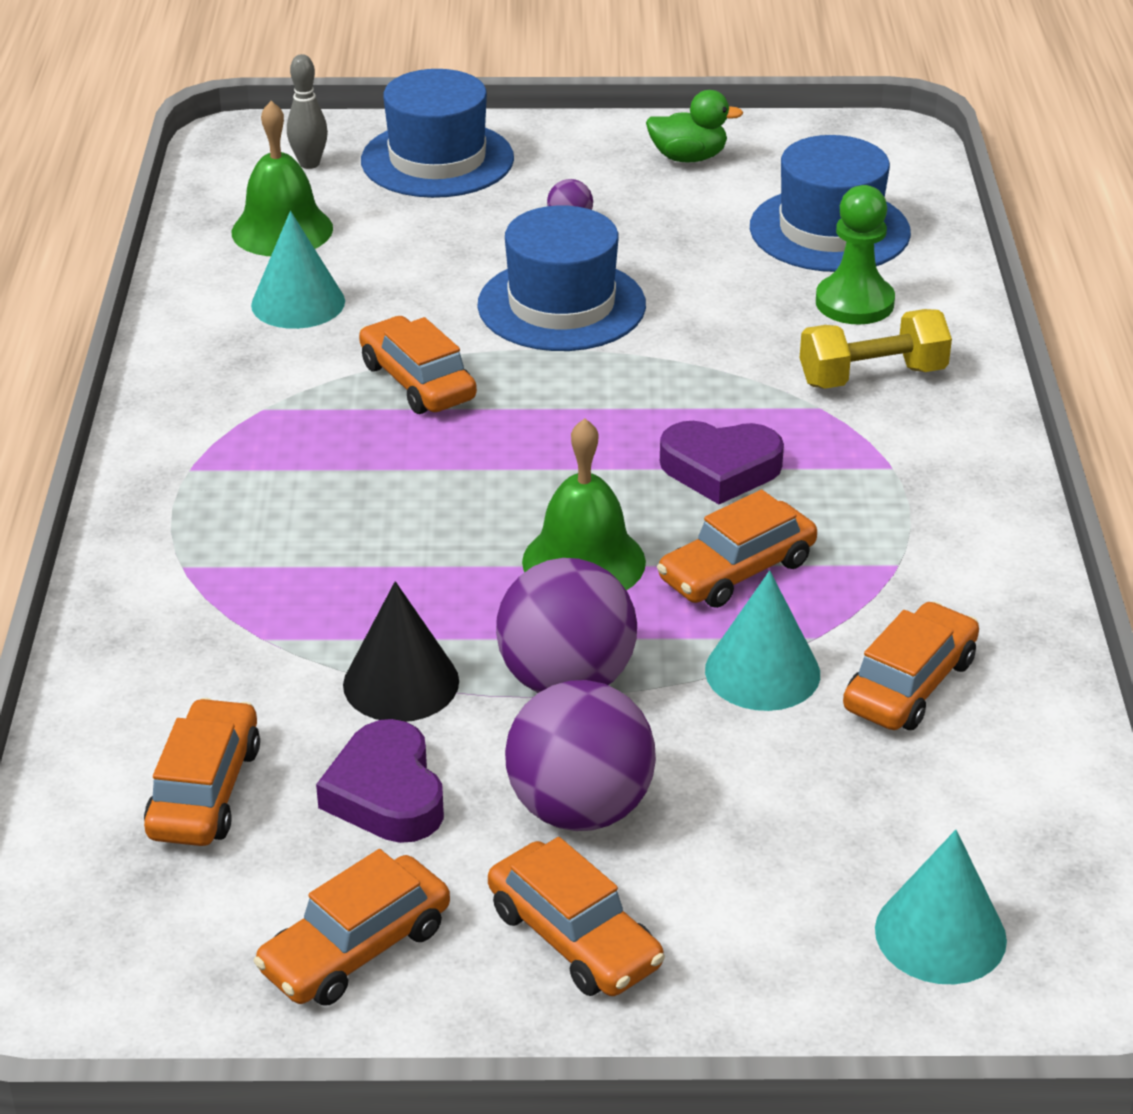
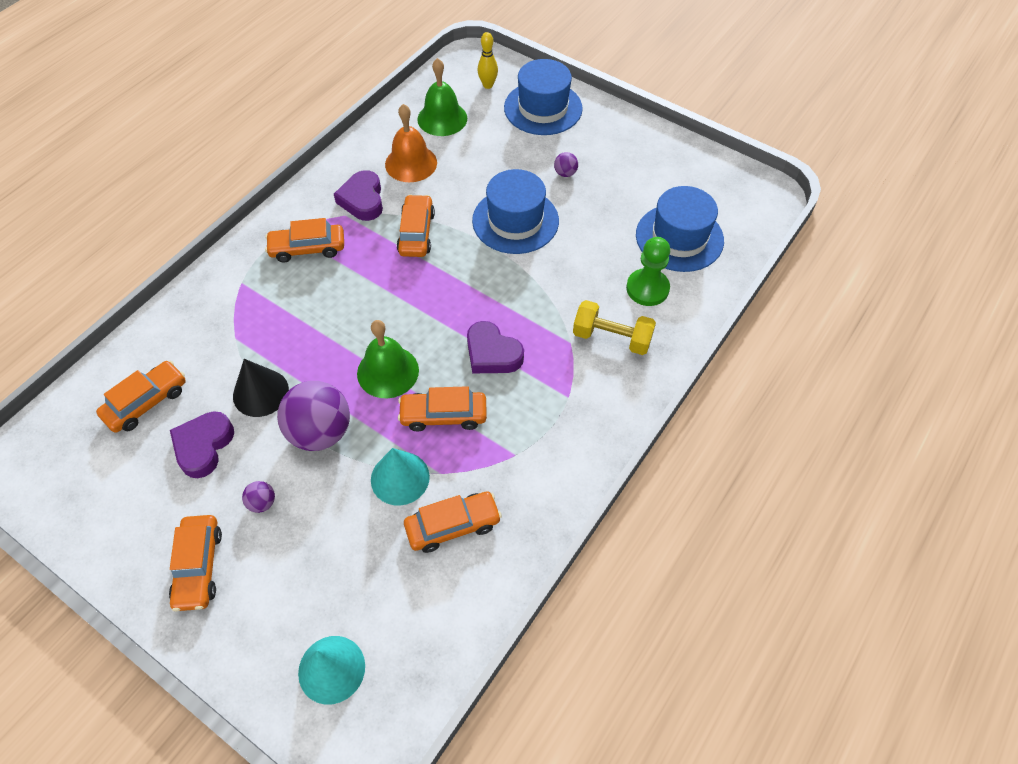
camera: 35 degrees right, 20 degrees up
turquoise cone [251,211,345,329] -> orange bell [385,104,437,182]
orange car [254,849,450,1006] -> orange car moved to [265,218,344,263]
grey bowling pin [287,54,328,169] -> yellow bowling pin [478,32,498,89]
purple ball [505,680,656,831] -> purple ball [242,481,275,513], size x0.43
green duck [646,90,743,163] -> none
none -> purple heart [334,170,383,221]

